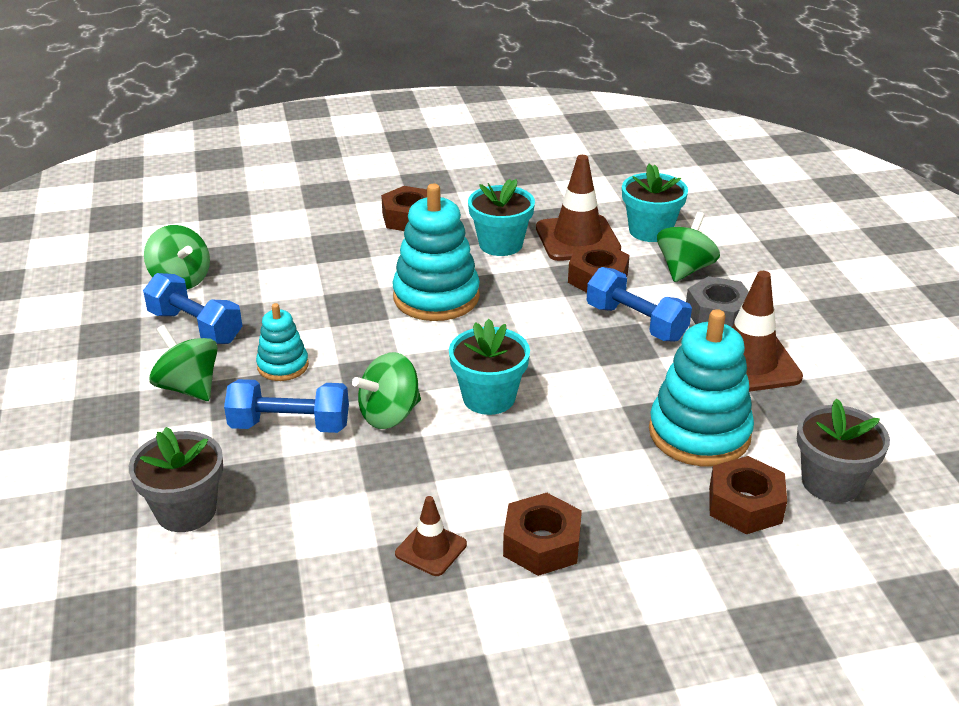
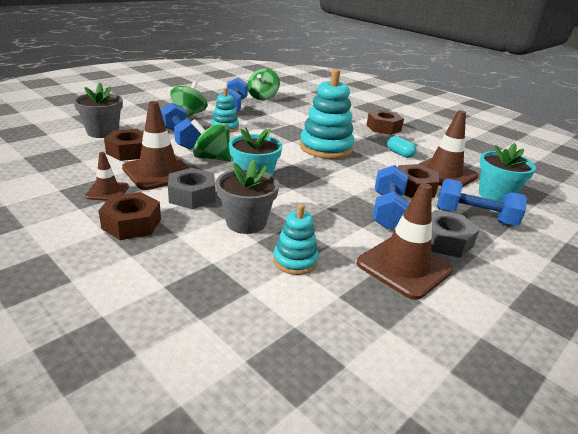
camera: 55 degrees right, 5 degrees down
turquoise flower pot [468,179,535,256] -> turquoise capsule [387,136,417,158]
turquoise stacking toy [649,309,754,466] -> turquoise stacking toy [273,204,319,275], size x0.54
green spinning top [657,212,720,282] -> blue dumbbell [437,179,527,226]
brown nut [709,456,787,534] -> brown nut moved to [104,129,144,161]
grey flower pot [797,399,890,503] -> grey flower pot moved to [216,160,279,234]
none -> brown traffic cone [122,101,190,190]
none -> grey nut [168,168,215,209]

